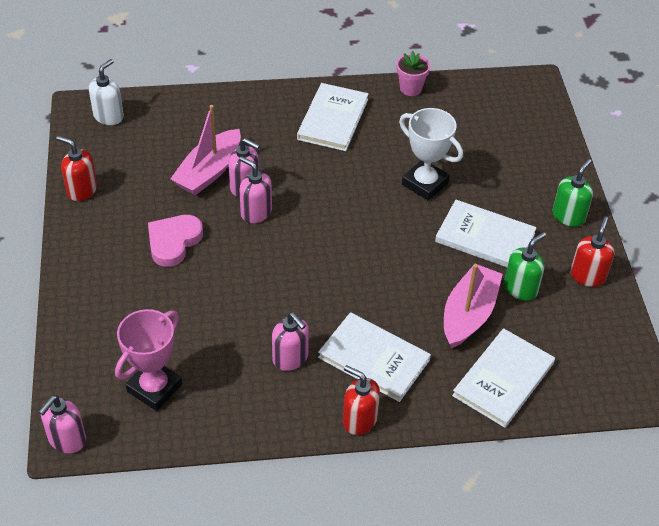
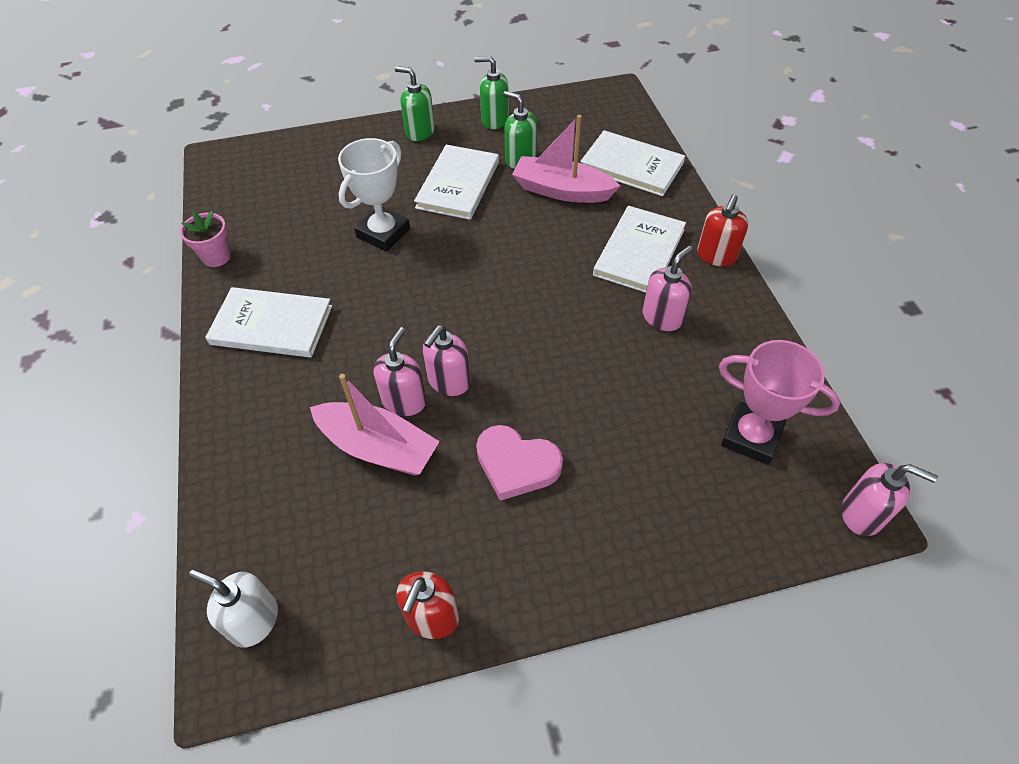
camera: 95 degrees left, 5 degrees up
red soap dispenser [570,216,614,287] -> green soap dispenser [474,56,509,129]

